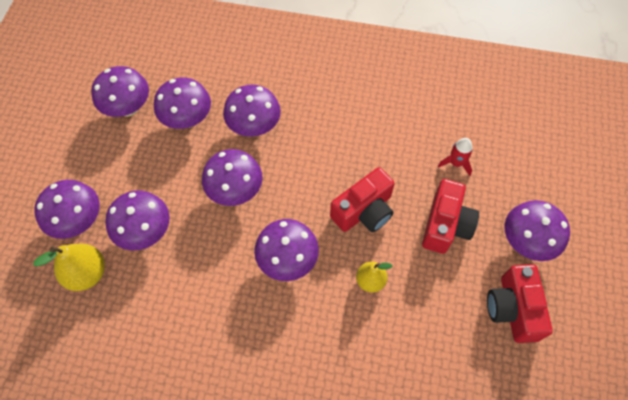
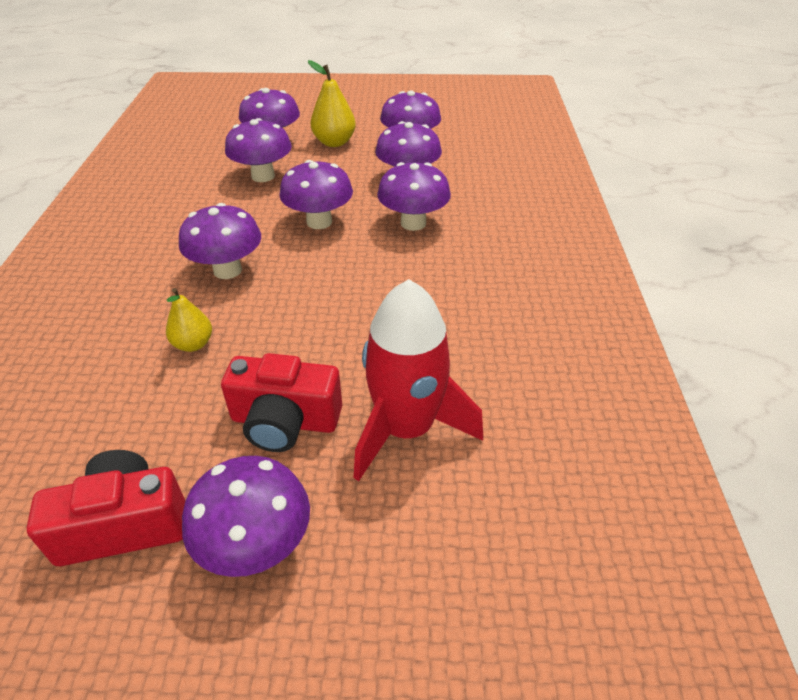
camera: 80 degrees right, 20 degrees down
yellow pear [33,243,105,291] -> yellow pear moved to [308,60,356,147]
red camera [330,167,395,232] -> none
red rocket [438,138,473,176] -> red rocket [354,279,483,481], size x2.27

